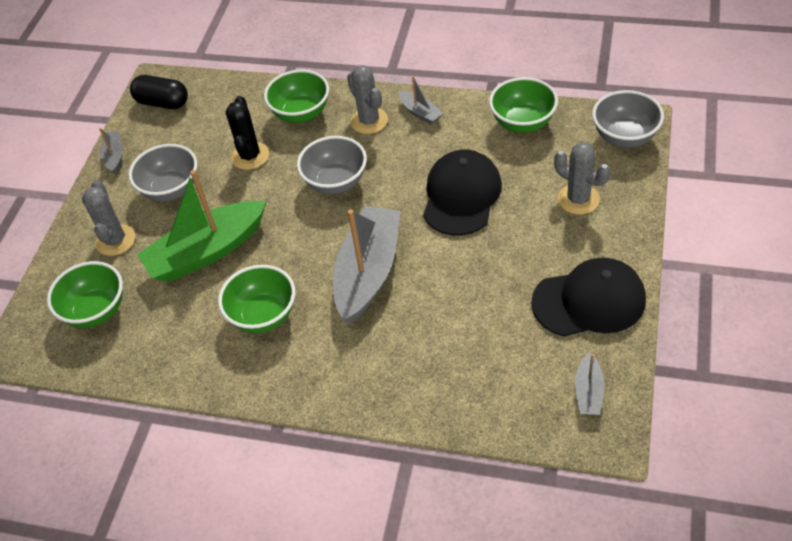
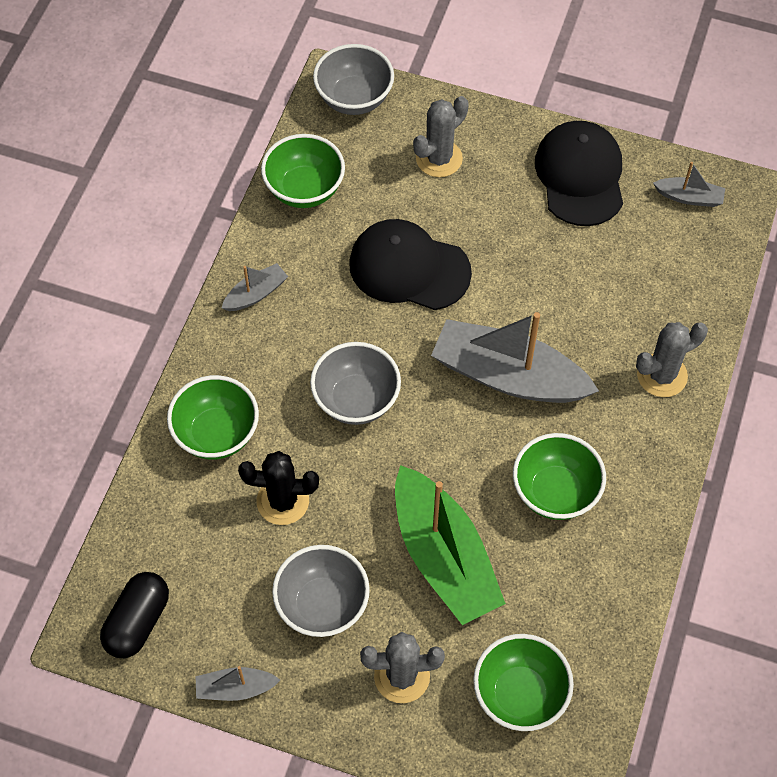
camera: 90 degrees left, 10 degrees up
grey cactus [347,65,388,134] -> grey cactus moved to [636,322,708,397]

